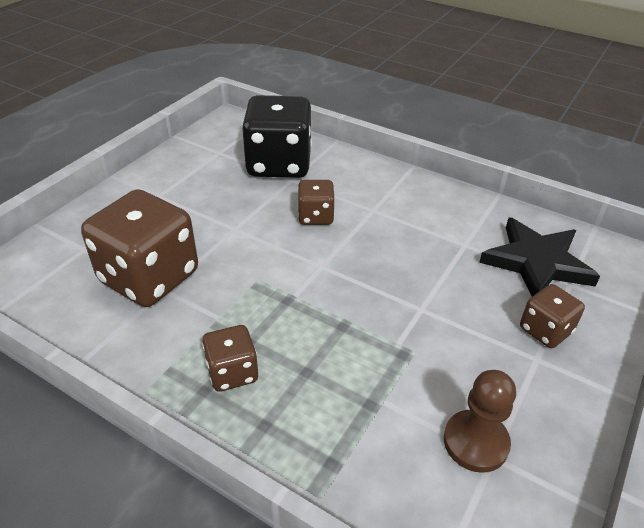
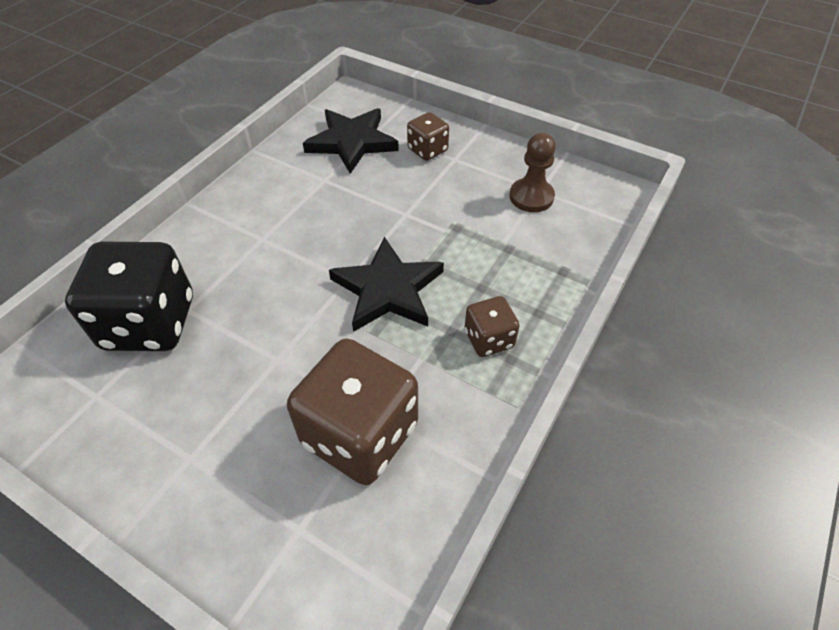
camera: 90 degrees left, 10 degrees up
brown dice [298,180,335,225] -> none
none -> black star [329,237,444,332]

